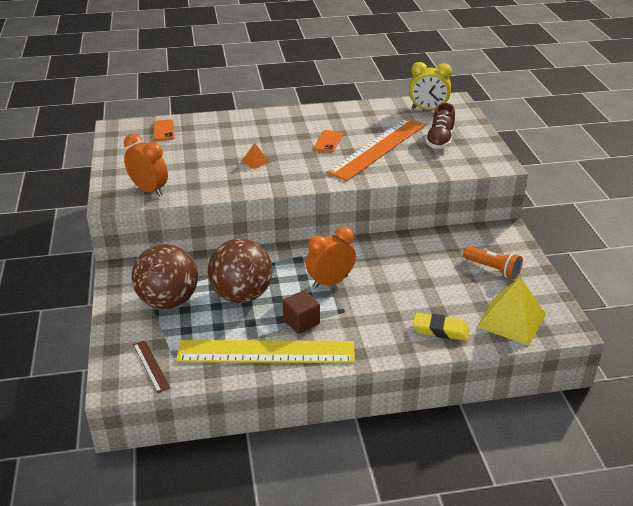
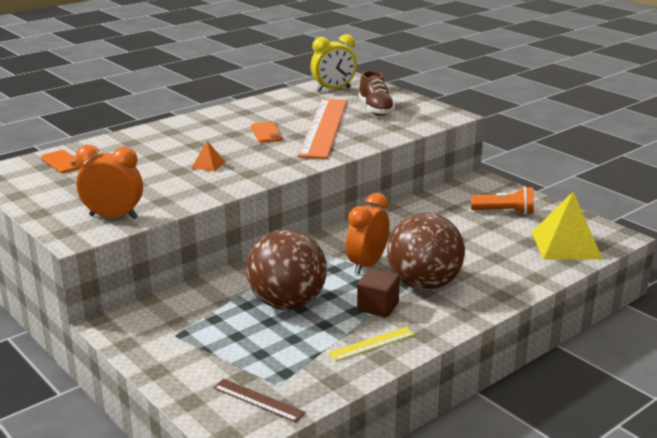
camera: 30 degrees left, 10 degrees down
brown ball [132,244,198,309] -> brown ball moved to [387,213,465,290]
yellow ruler [176,340,355,363] -> yellow ruler [328,327,415,361], size x0.43
yellow eraser [413,312,469,341] -> none

